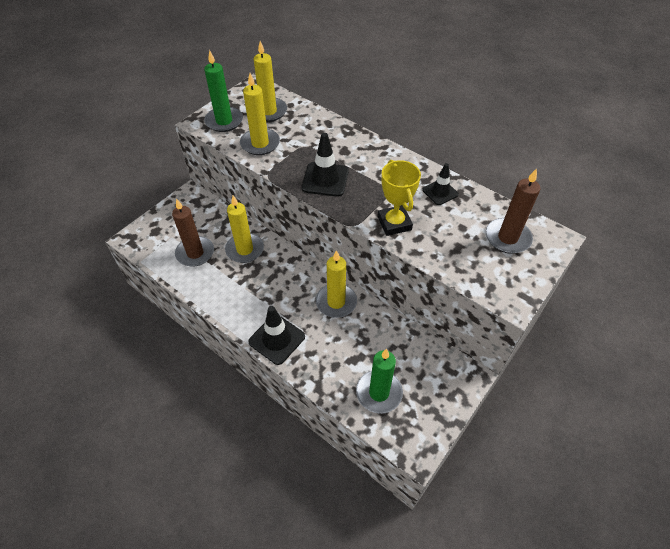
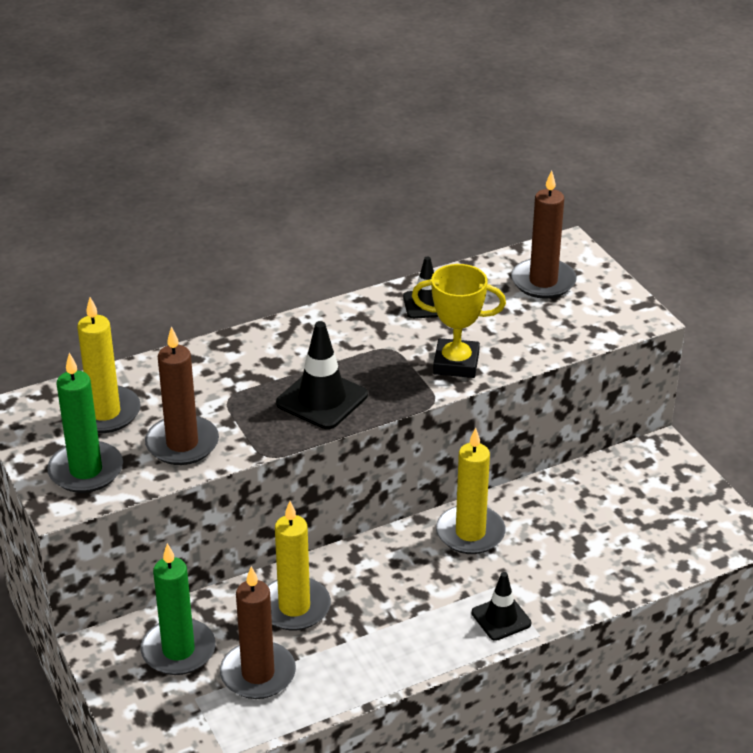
camera: 65 degrees left, 15 degrees down
yellow candle [240,73,280,155] -> brown candle [145,326,219,465]
black traffic cone [248,306,305,365] -> black traffic cone [472,572,532,641], size x0.64
green candle [356,349,403,414] -> green candle moved to [141,543,216,675]

